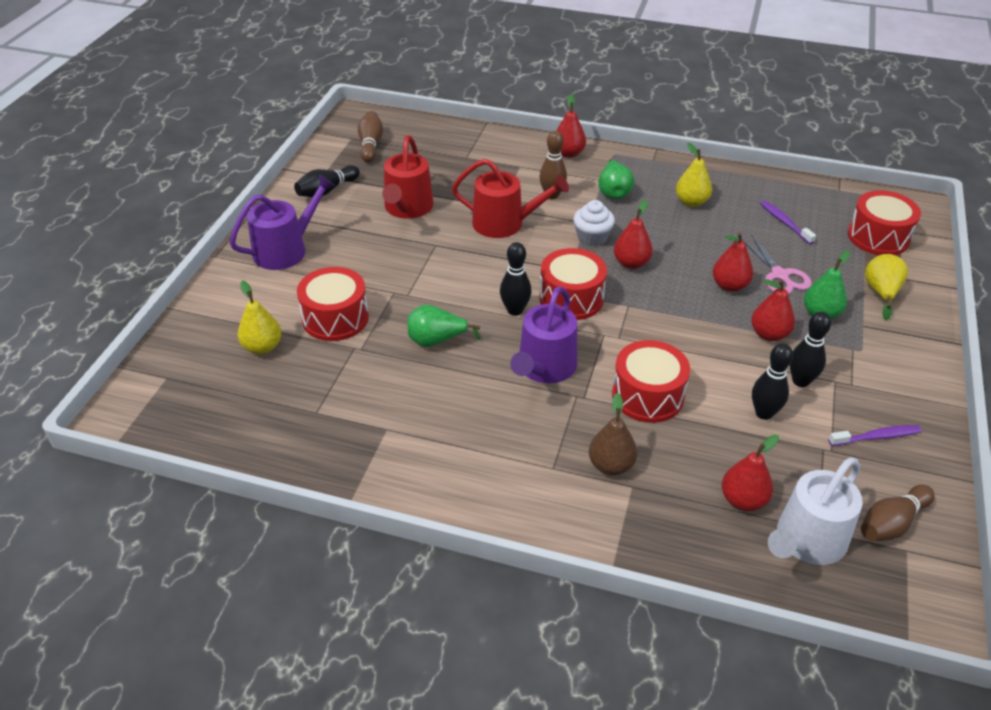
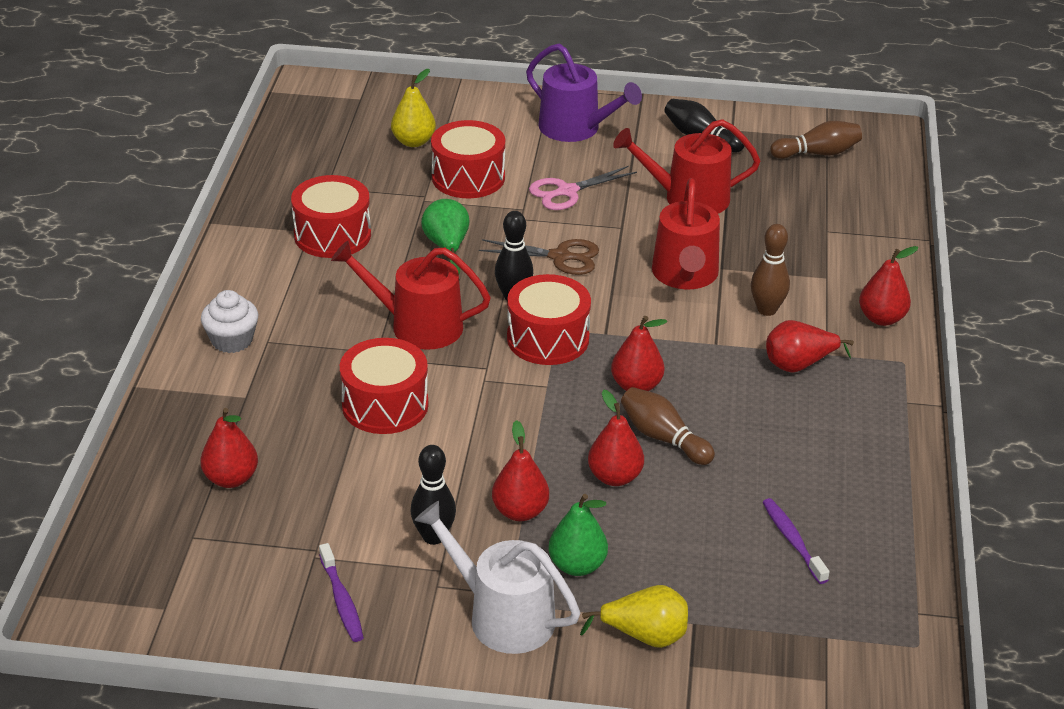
camera: 80 degrees right, 5 degrees down
purple watering can [510,286,577,383] -> red watering can [331,241,491,350]
white cupcake [573,200,615,246] -> white cupcake moved to [201,290,258,353]
brown pear [589,393,637,475] -> none
green pear [598,159,634,199] -> red pear [766,320,854,373]
yellow pear [676,143,712,207] -> none
pink scissors [741,234,812,294] -> pink scissors moved to [529,166,637,210]
black bowling pin [752,343,793,420] -> none
purple toothbrush [760,201,816,244] -> purple toothbrush turned 75 degrees counterclockwise [762,498,830,584]
white watering can [768,457,863,565] -> white watering can moved to [414,501,580,654]
red drum [848,190,921,255] -> red drum moved to [291,175,371,258]
brown bowling pin [861,485,935,541] -> brown bowling pin moved to [621,387,715,465]
none -> brown scissors [479,239,599,275]

